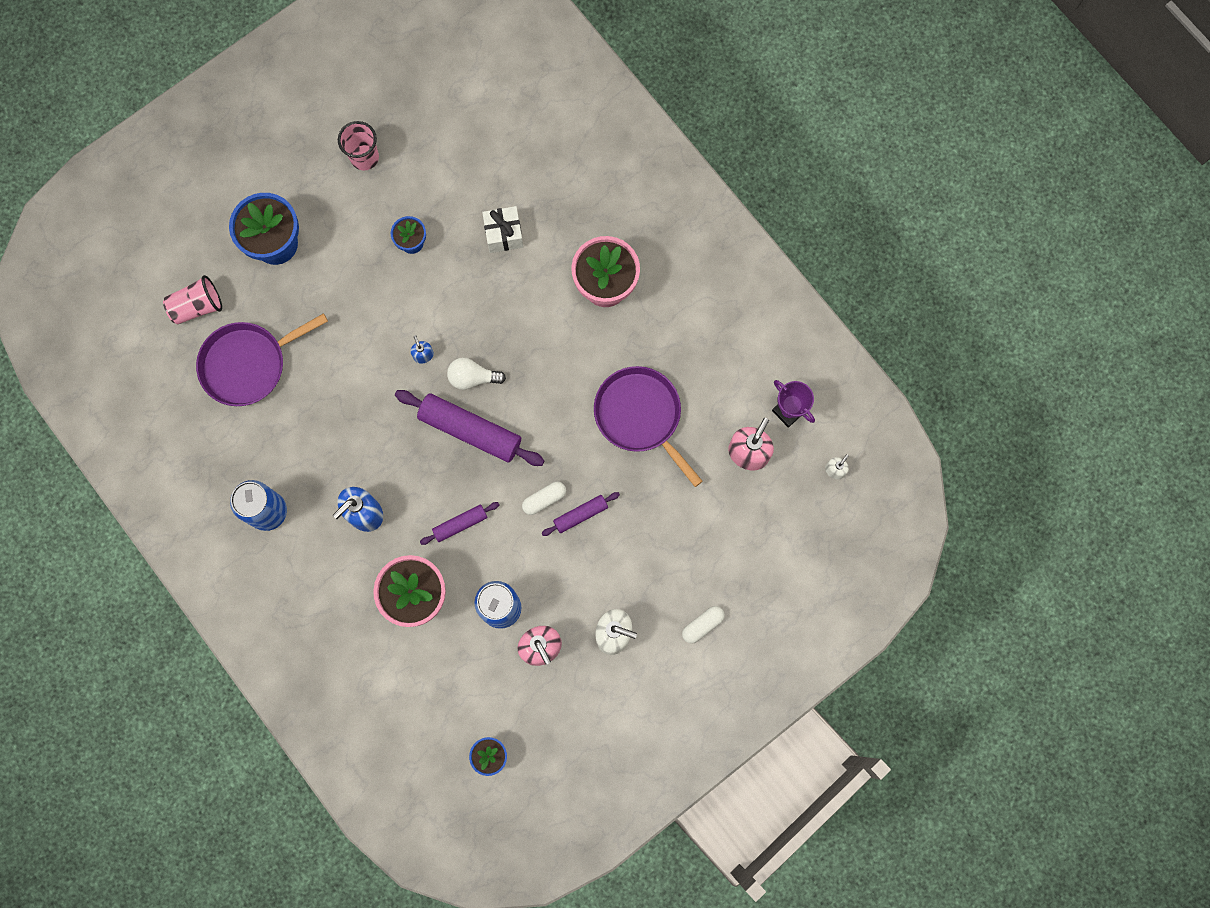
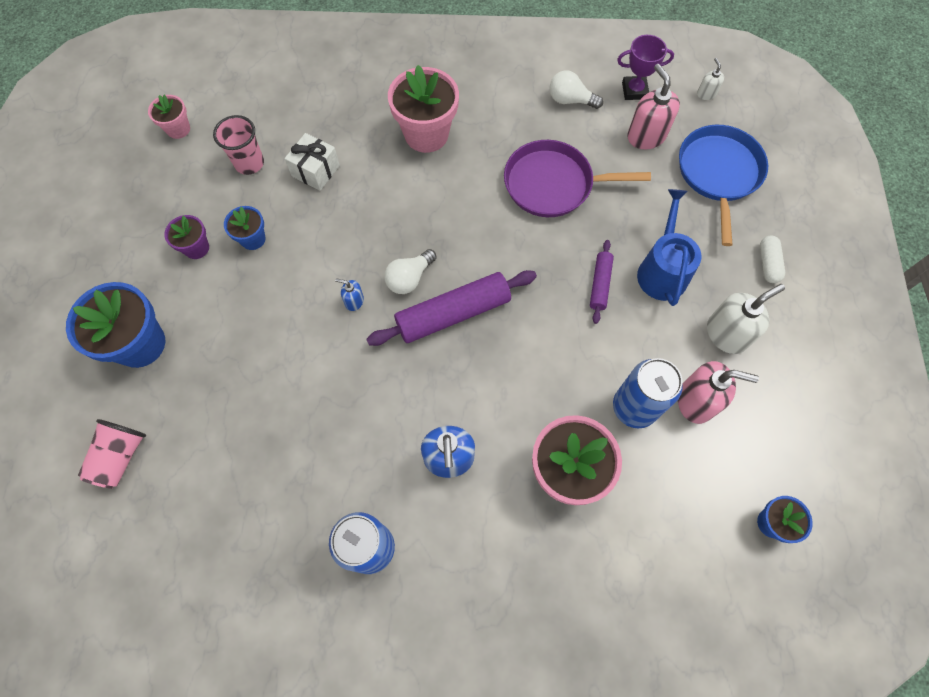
camera: 50 degrees left, 10 degrees down
purple pan [196,313,328,406] -> none
pink cup [338,121,379,171] -> pink cup moved to [213,115,264,175]
purple rolling pin [420,502,499,545] -> none
white capsule [522,482,566,515] -> none
none -> pink flower pot [148,95,190,139]
none -> purple flower pot [164,215,209,259]
none -> white light bulb [550,70,603,109]
none -> blue watering can [637,189,702,306]
none -> blue pan [679,125,768,246]

